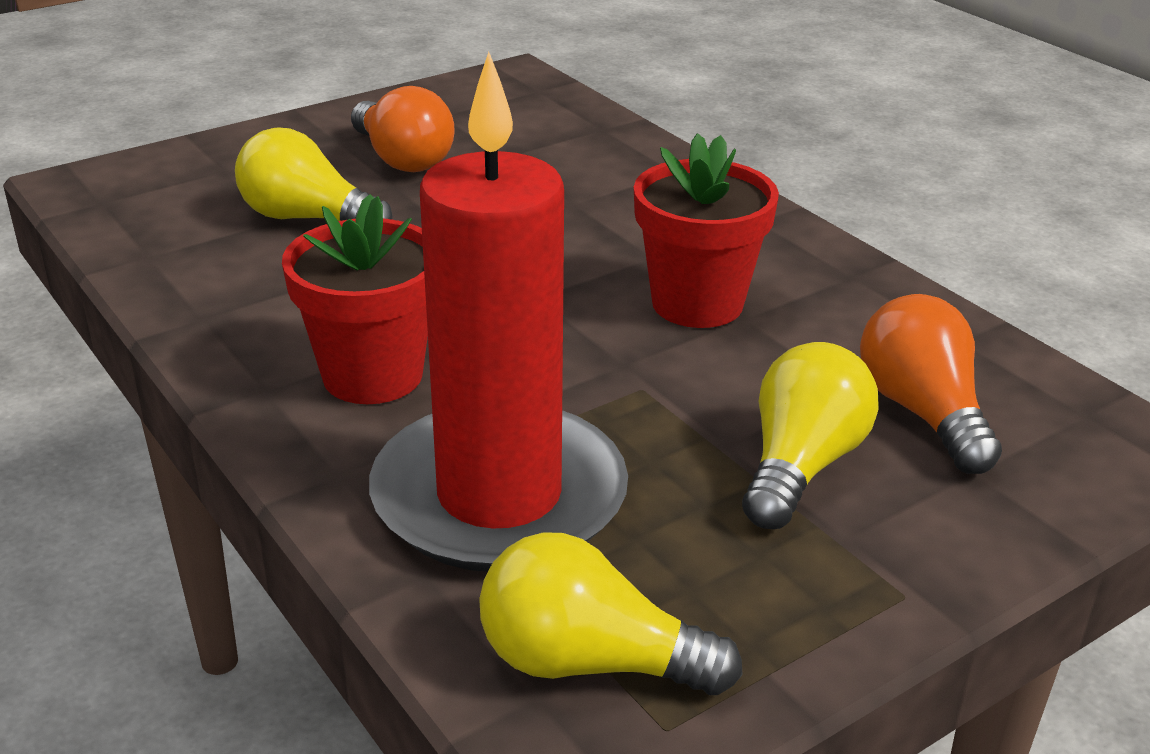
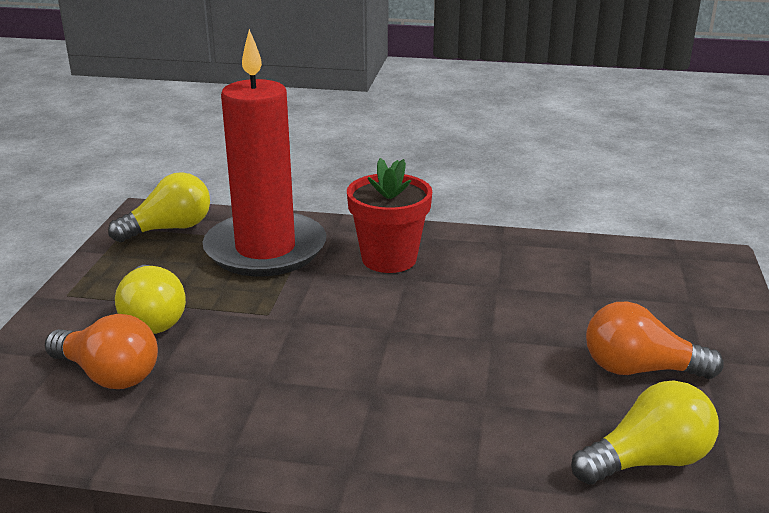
camera: 135 degrees right, 5 degrees down
yellow light bulb [235,127,393,221] -> yellow light bulb moved to [571,380,719,485]
red flower pot [634,133,779,328] -> none

